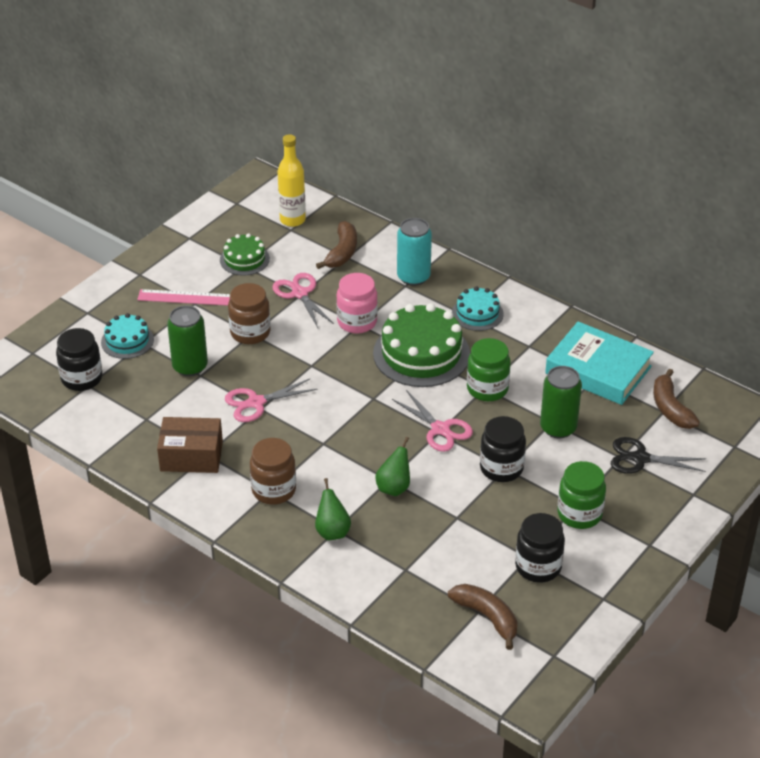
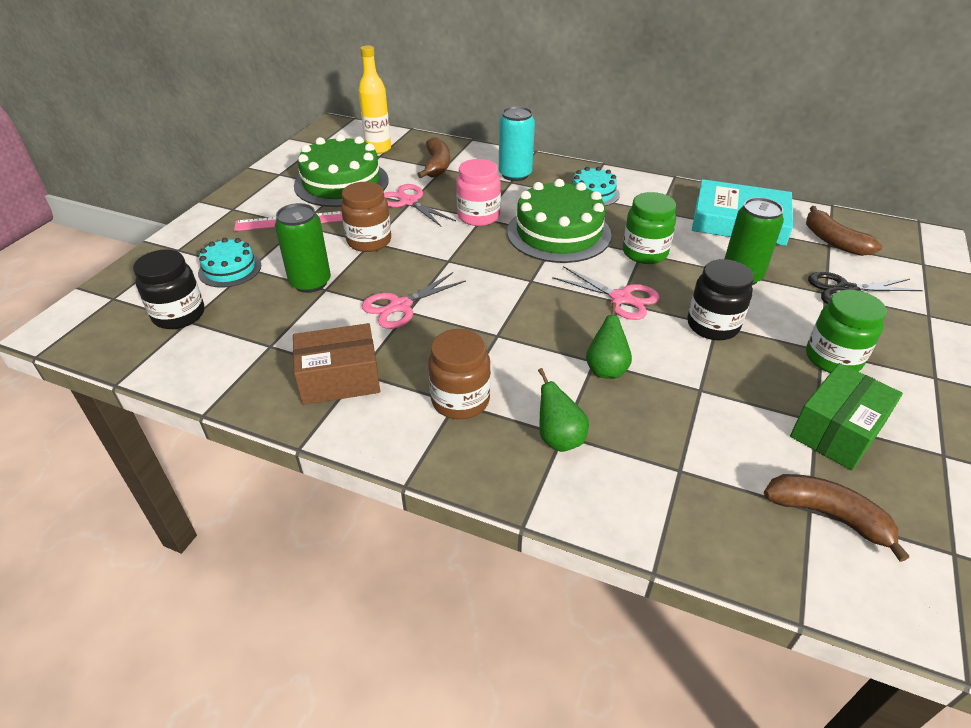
camera: 15 degrees left, 0 degrees up
green cake [220,233,270,275] -> green cake [294,134,389,207], size x1.83
black jar [515,513,565,583] -> green box [790,363,903,470]

